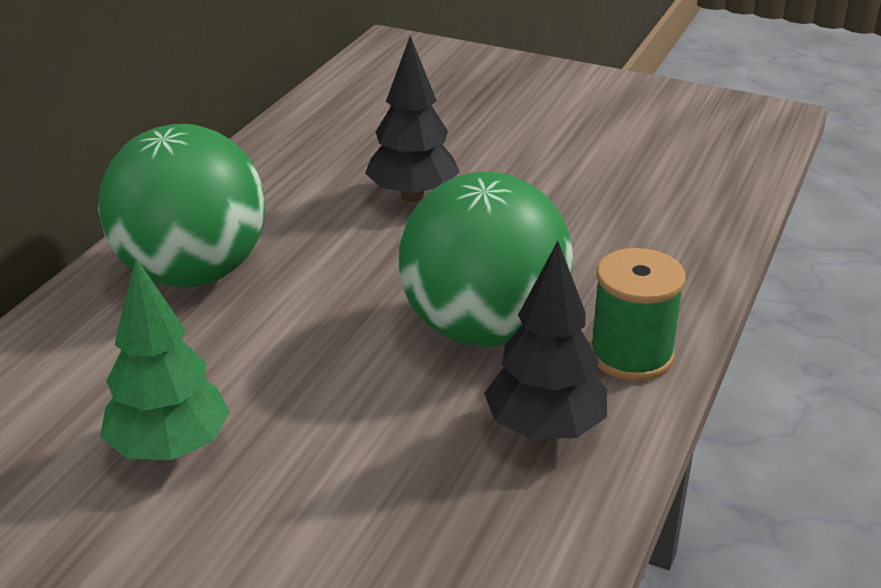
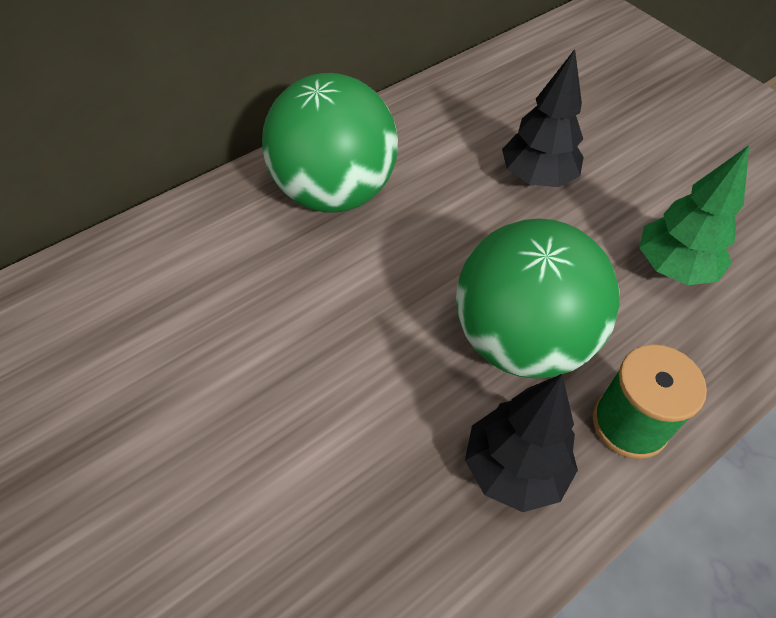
camera: 25 degrees right, 20 degrees up
green tree [100,258,230,460] -> green tree moved to [639,145,749,285]

